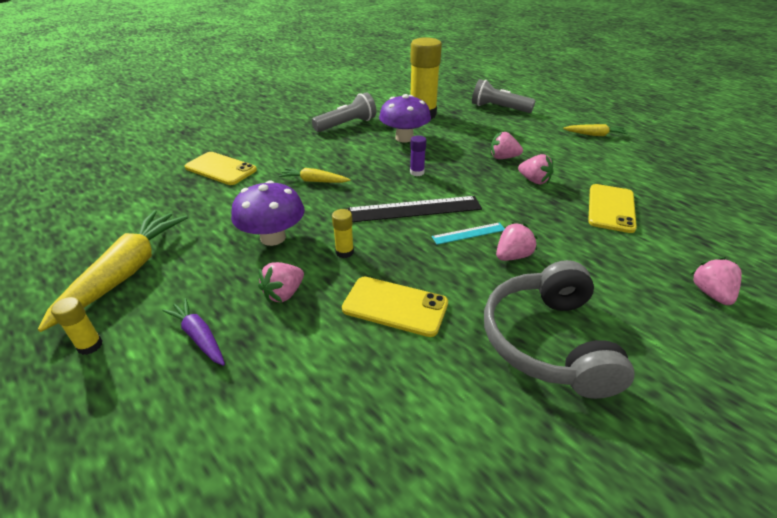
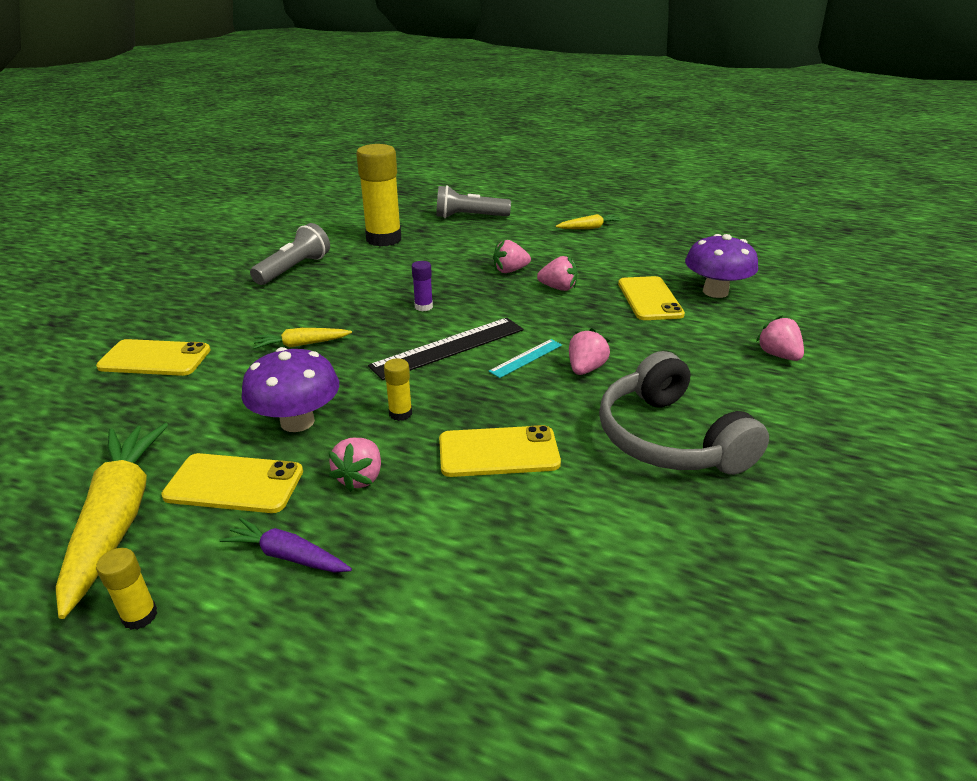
camera: 25 degrees left, 5 degrees down
purple mushroom [379,94,431,142] -> purple mushroom moved to [685,234,758,298]
none -> yellow phone [161,453,303,513]

